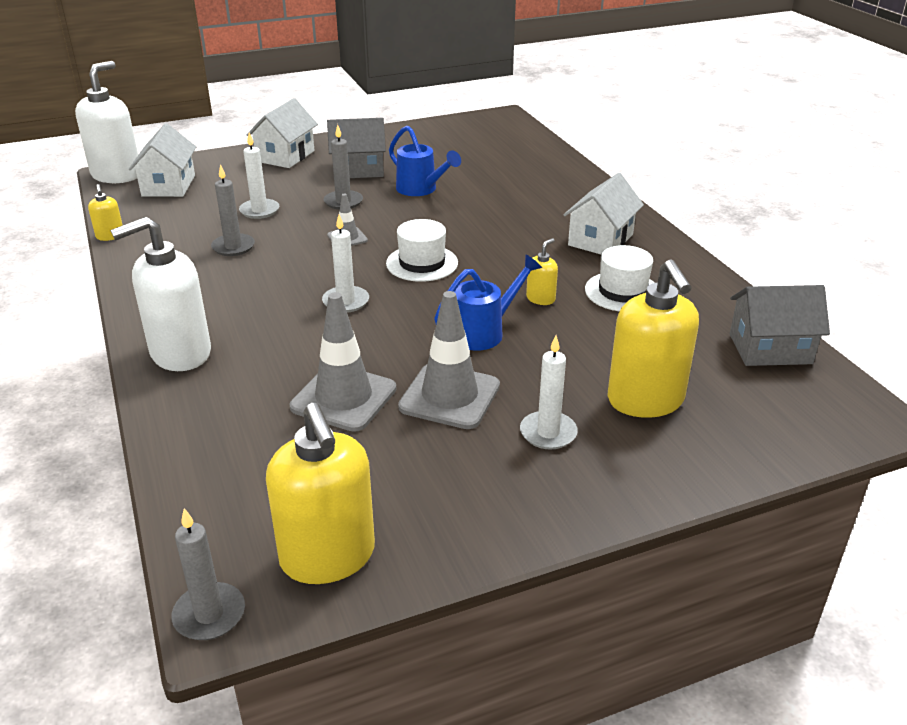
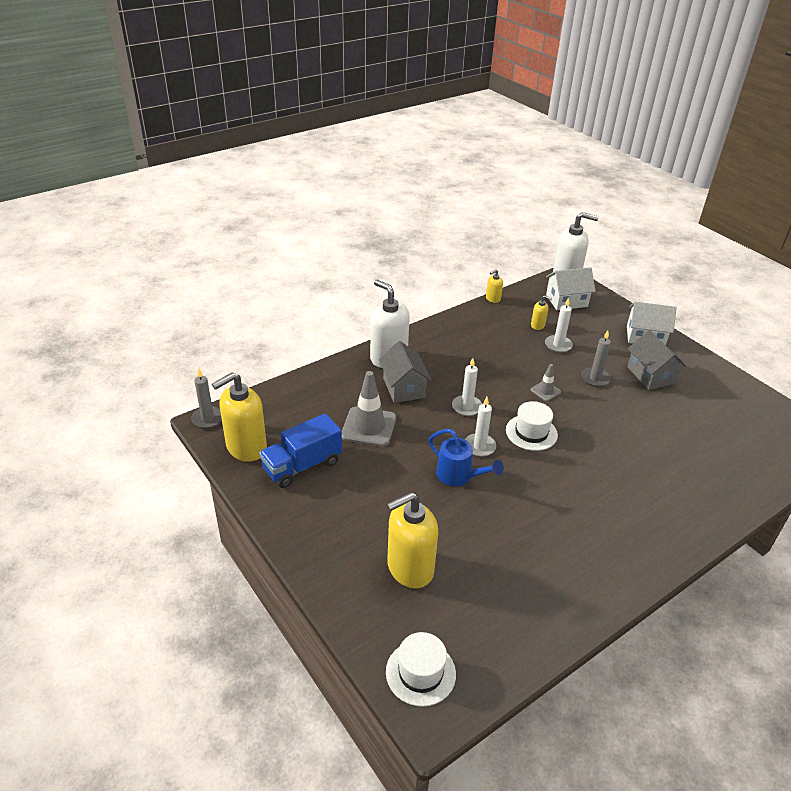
camera: 75 degrees right, 5 degrees up
grey candle [211,164,255,256] -> none
blue watering can [389,126,461,196] -> none
grey traffic cone [398,291,500,429] -> none
white candle [520,336,578,450] -> white candle moved to [465,397,496,457]
yellow soap dispenser [526,238,558,305] -> yellow soap dispenser moved to [531,295,552,330]
white house [563,173,644,254] -> none
white hat [585,245,655,311] -> white hat moved to [386,632,456,707]
grey house [730,285,830,366] -> grey house moved to [379,341,432,403]
none -> blue truck [259,413,342,488]

